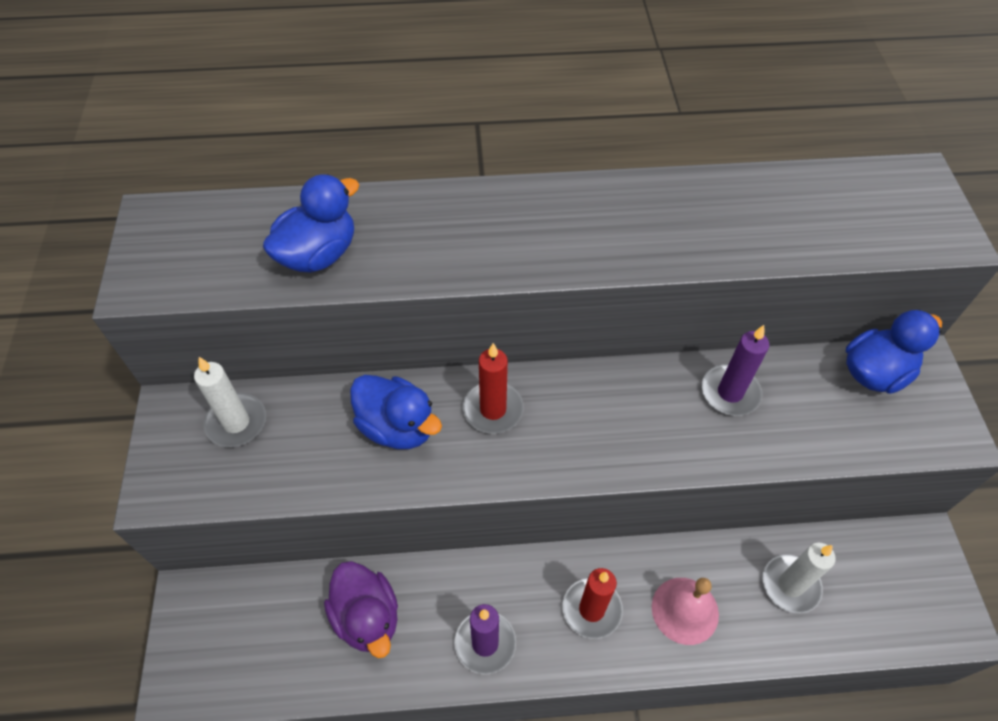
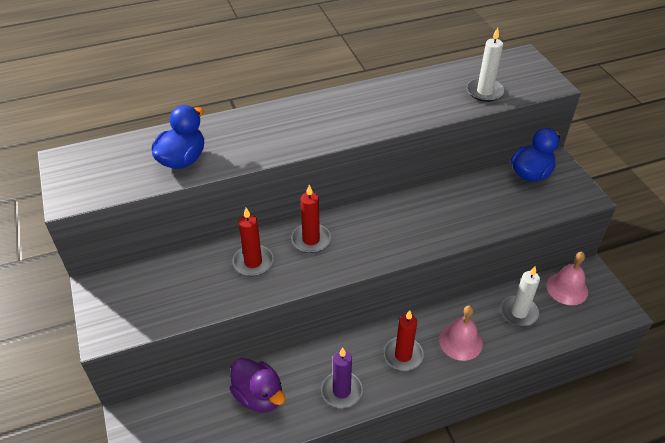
camera: 15 degrees left, 10 degrees down
white candle [194,357,266,447] -> white candle moved to [467,28,504,102]
blue duck [350,375,442,449] -> red candle [233,208,273,276]
purple candle [702,325,769,416] -> none
none -> pink bell [546,252,588,305]

